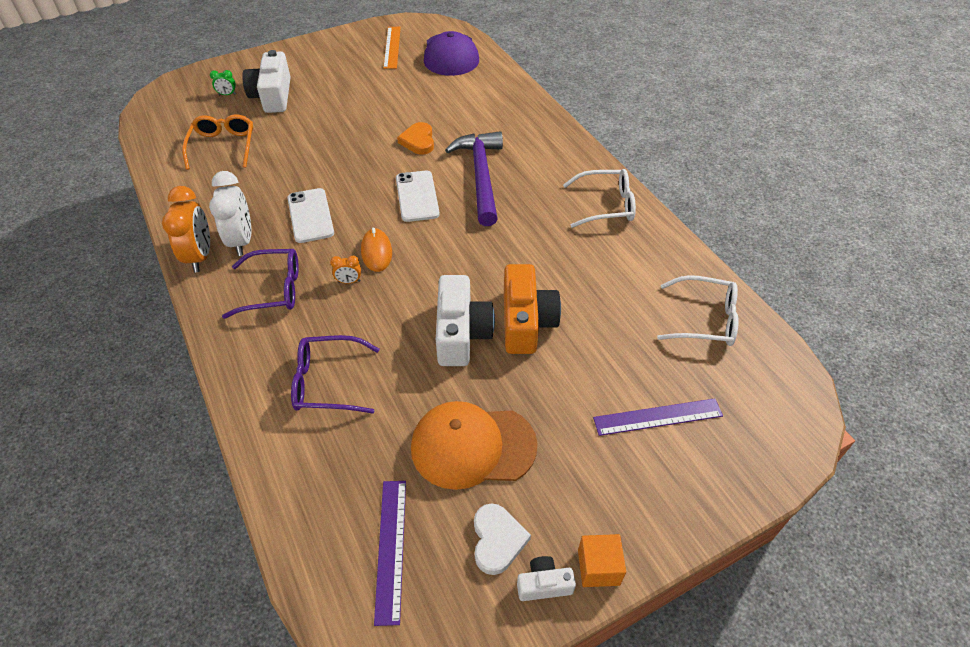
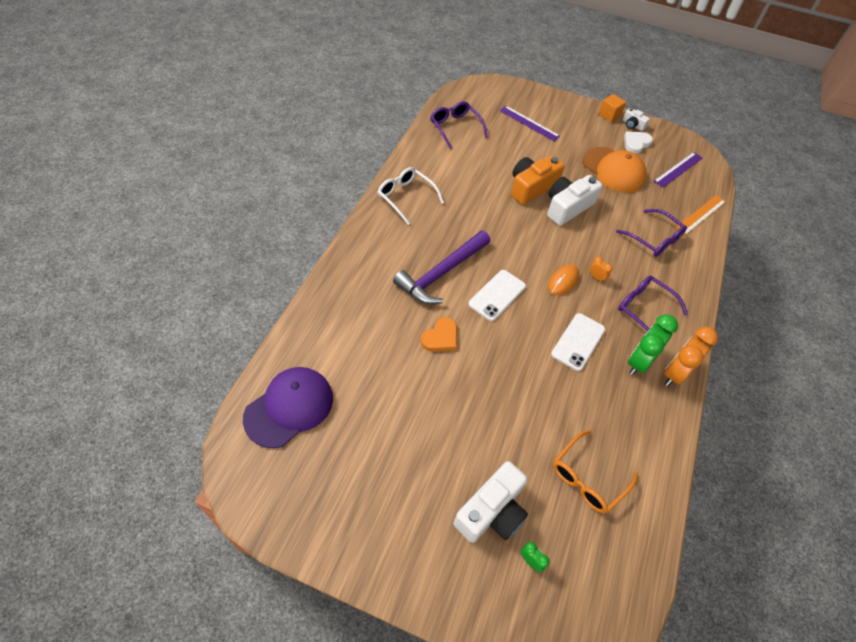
camera: 135 degrees left, 5 degrees up
white clock [209,171,251,256] -> green clock [628,314,678,375]
orange ruler [383,27,401,69] -> orange ruler moved to [675,195,726,236]
white glasses [657,275,739,346] -> purple glasses [430,101,488,149]

